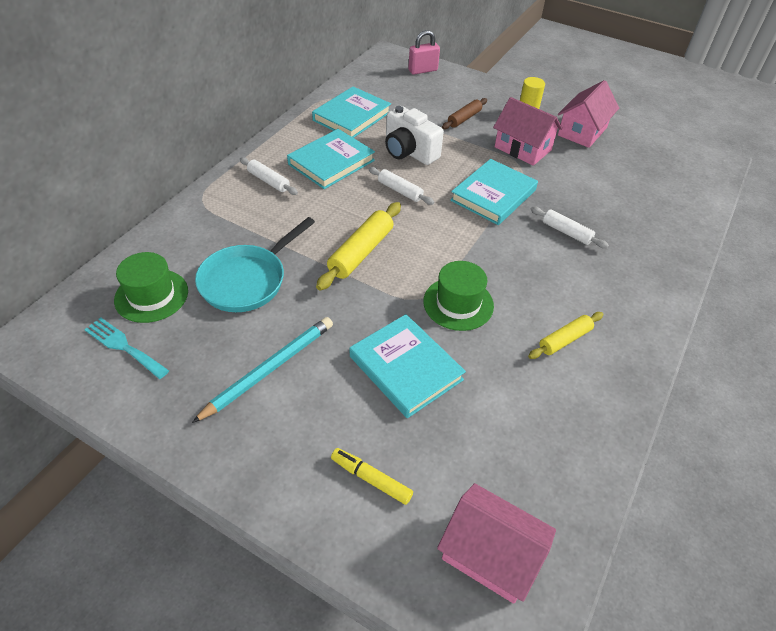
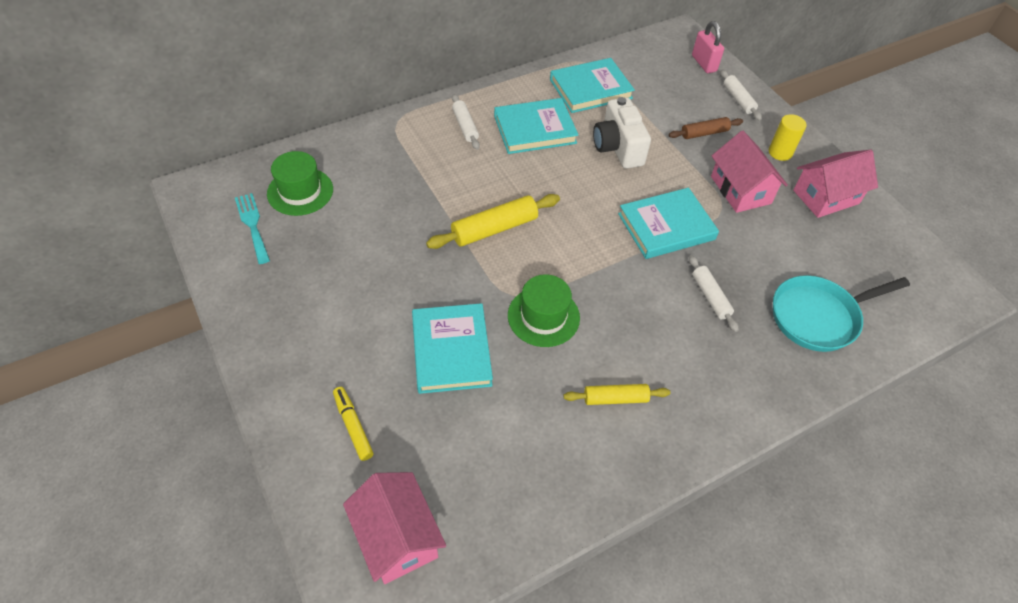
camera: 30 degrees right, 5 degrees up
turquoise pencil [192,317,333,423] -> none
turquoise pan [195,217,315,312] -> turquoise pan moved to [773,275,910,352]
white rolling pin [368,167,434,205] -> white rolling pin moved to [720,70,762,121]
pink padlock [408,30,440,75] -> pink padlock turned 60 degrees clockwise [692,21,724,73]

